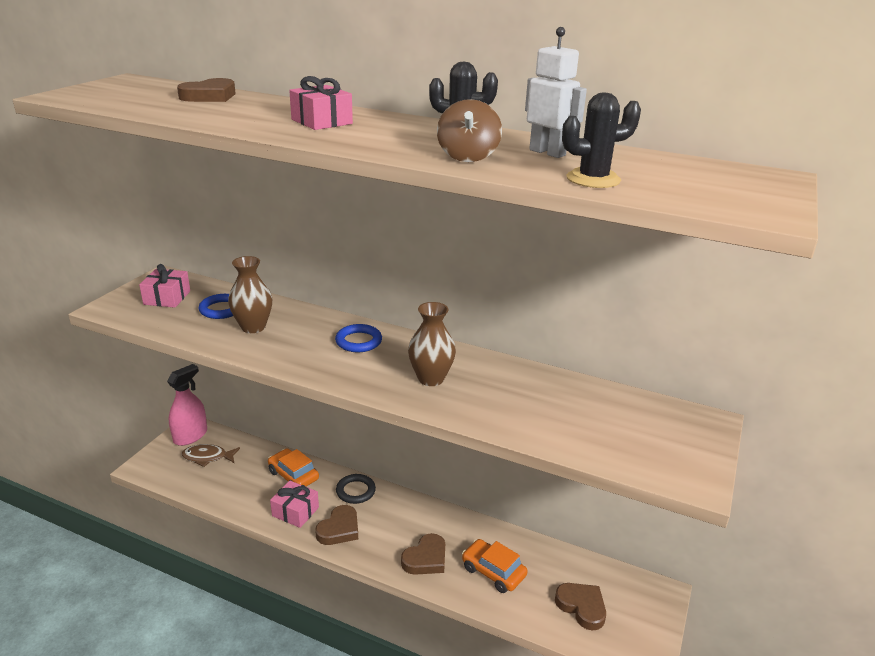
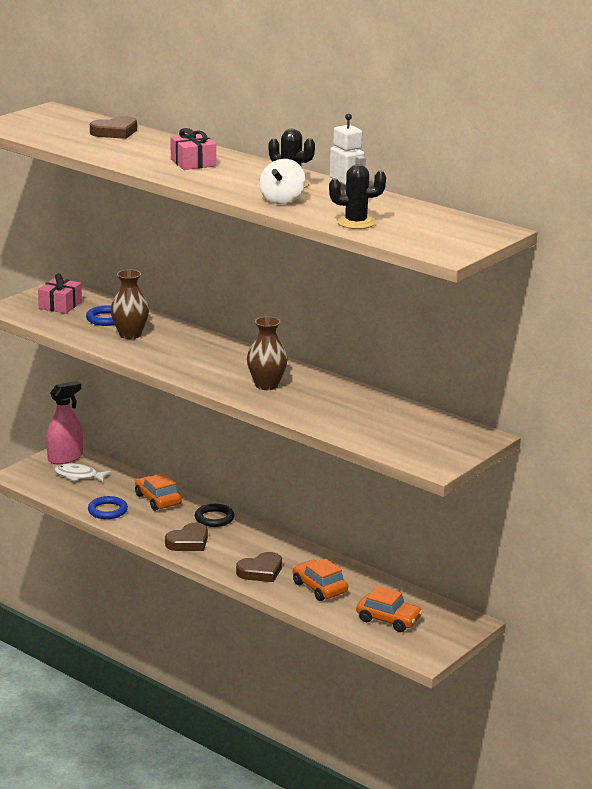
camera: 15 degrees right, 5 degrees down
brown fish [182,444,240,467] -> white fish [54,463,112,482]
pink gift [270,480,319,528] -> none
blue ring [335,324,382,352] -> blue ring moved to [88,496,128,519]
brown spinning top [437,99,502,162] -> white spinning top [259,159,305,204]
brown heart [555,583,606,631] -> orange car [356,586,423,632]

